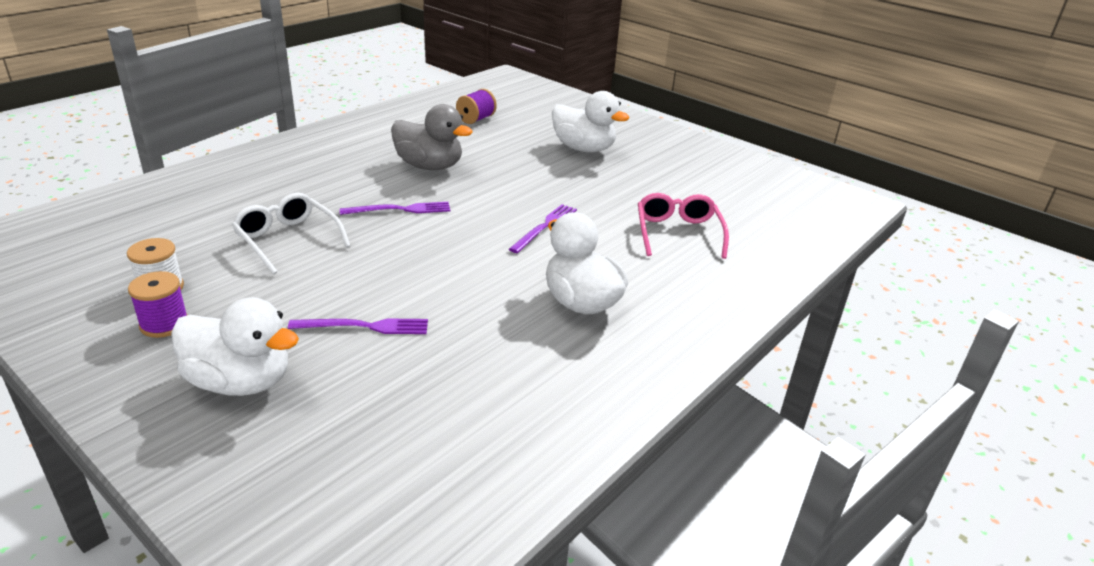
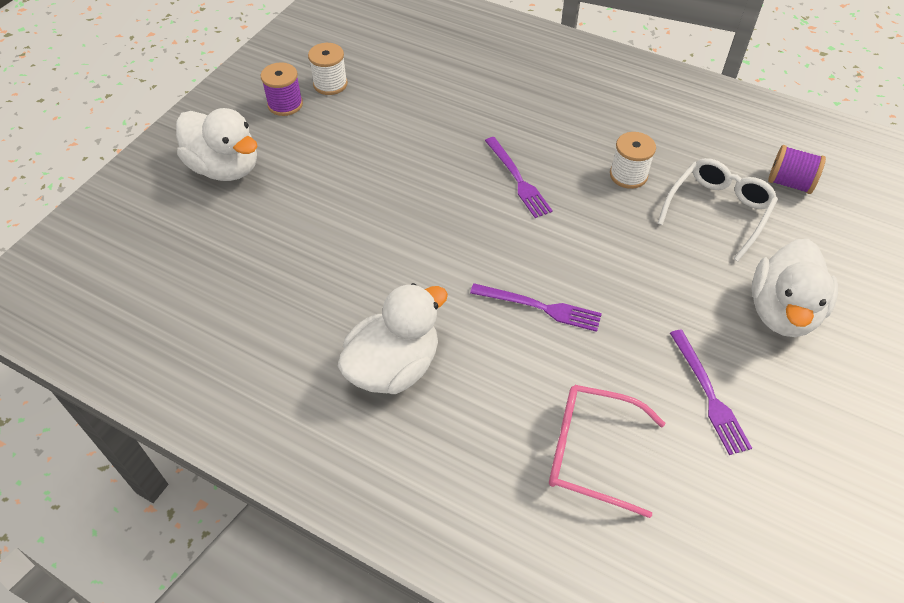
camera: 80 degrees right, 20 degrees up
white duck [171,297,299,396] -> white duck turned 60 degrees counterclockwise [176,108,258,181]
white glasses [232,193,350,274] -> white glasses moved to [657,158,778,261]
purple fork [288,319,428,334] -> purple fork moved to [670,329,752,455]
grey duck [391,104,473,170] -> white spool [610,132,656,189]
pink glasses [638,193,729,259] -> pink glasses turned 150 degrees counterclockwise [549,385,665,518]

